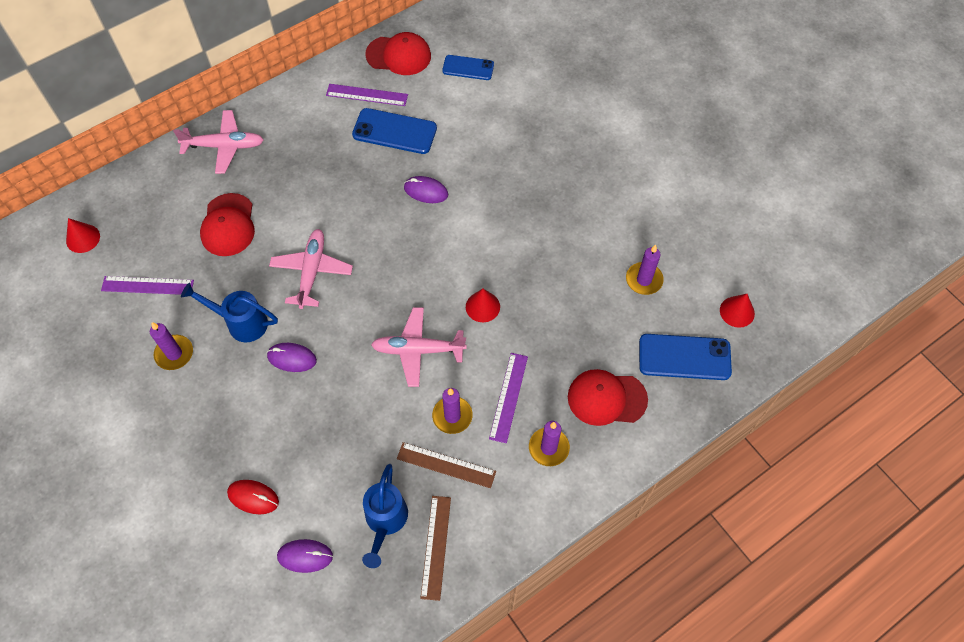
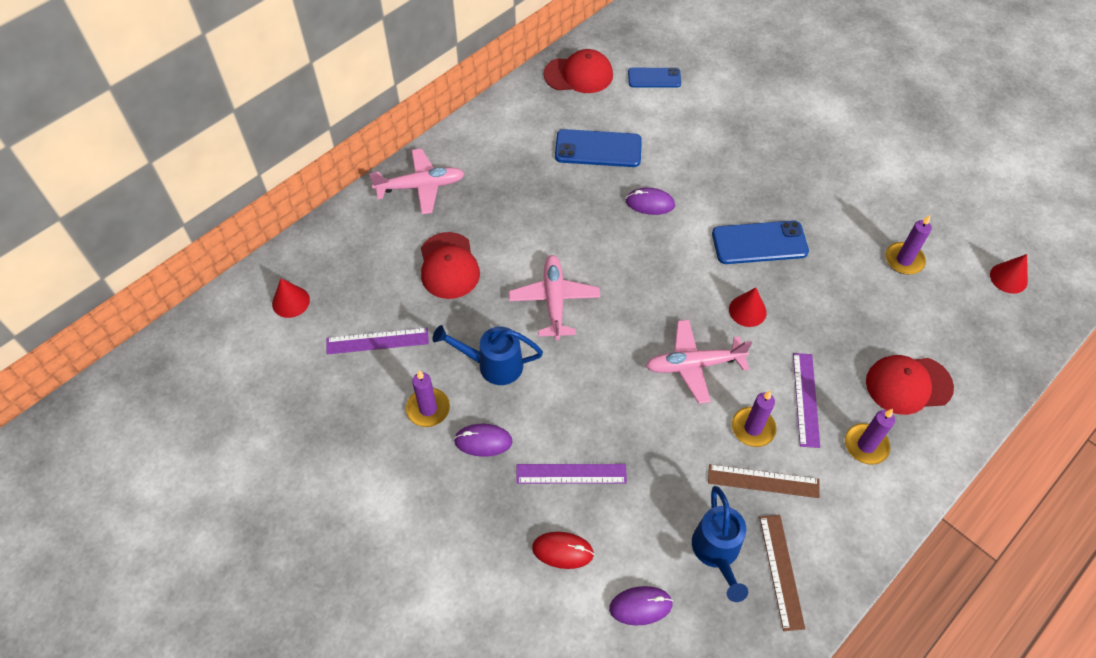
camera: 10 degrees left, 5 degrees down
purple mouse [267,343,317,372] -> purple mouse moved to [454,424,513,457]
purple ruler [326,84,408,106] -> purple ruler moved to [516,464,627,484]
blue phone [639,334,732,380] -> blue phone moved to [712,220,809,264]

